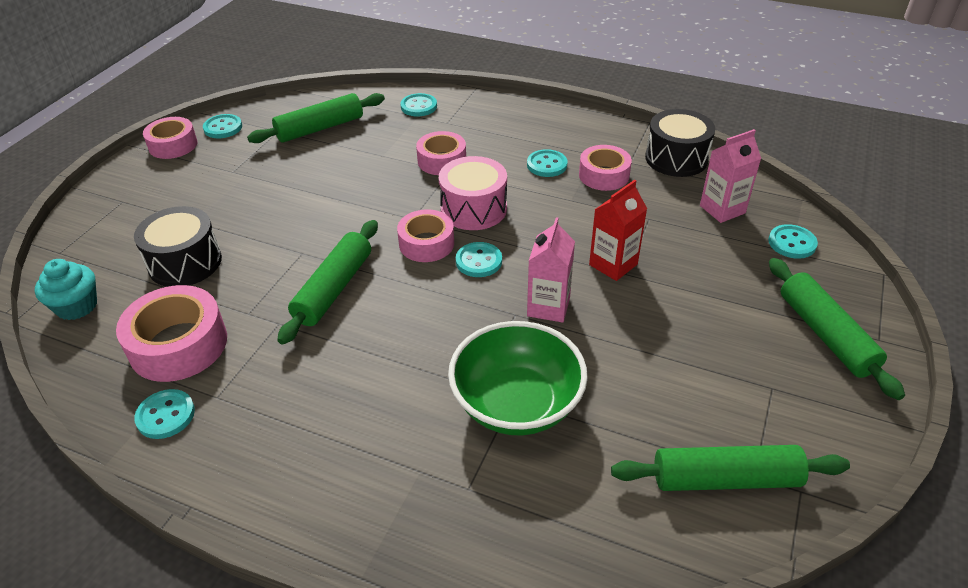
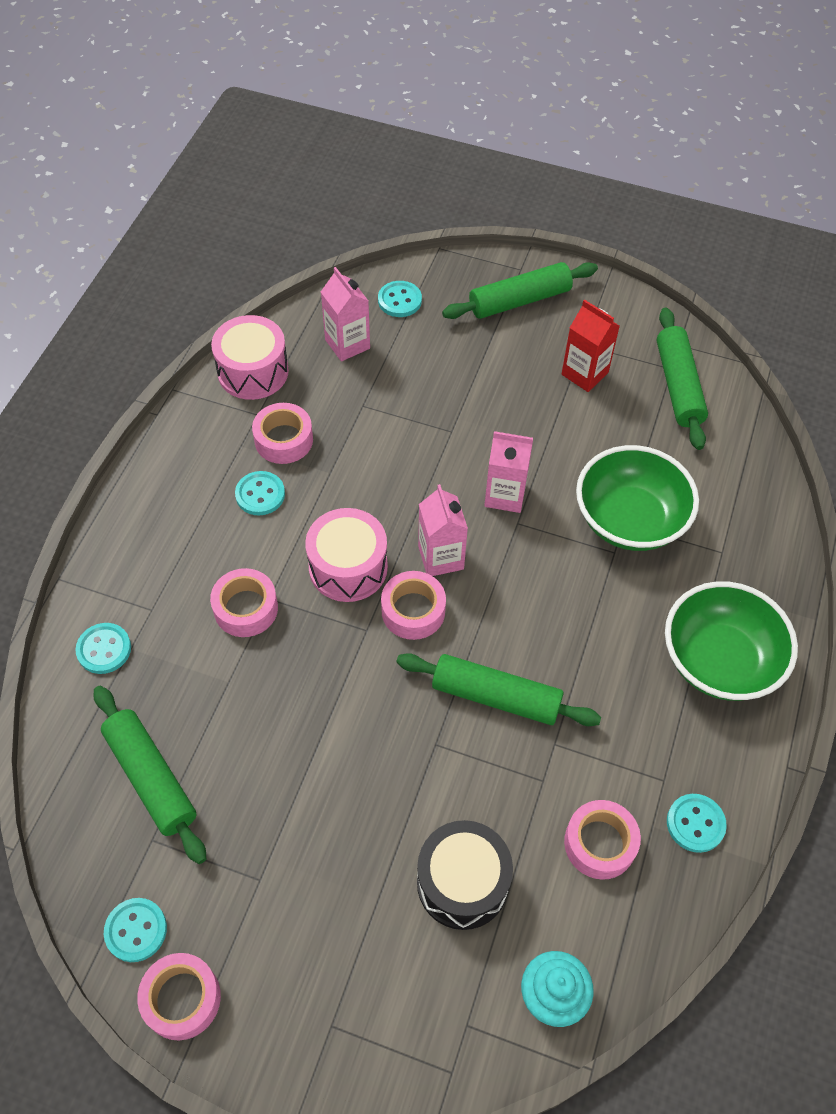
camera: 95 degrees left, 15 degrees up
pink tape [116,285,227,382] -> pink tape [564,800,641,880], size x0.66
turquoise button [456,242,502,277] -> pink carton [418,484,468,576]
red carton [589,180,647,281] -> red carton moved to [562,300,620,392]
black drum [645,109,715,177] -> pink drum [211,315,289,400]
none -> green bowl [665,581,798,701]

